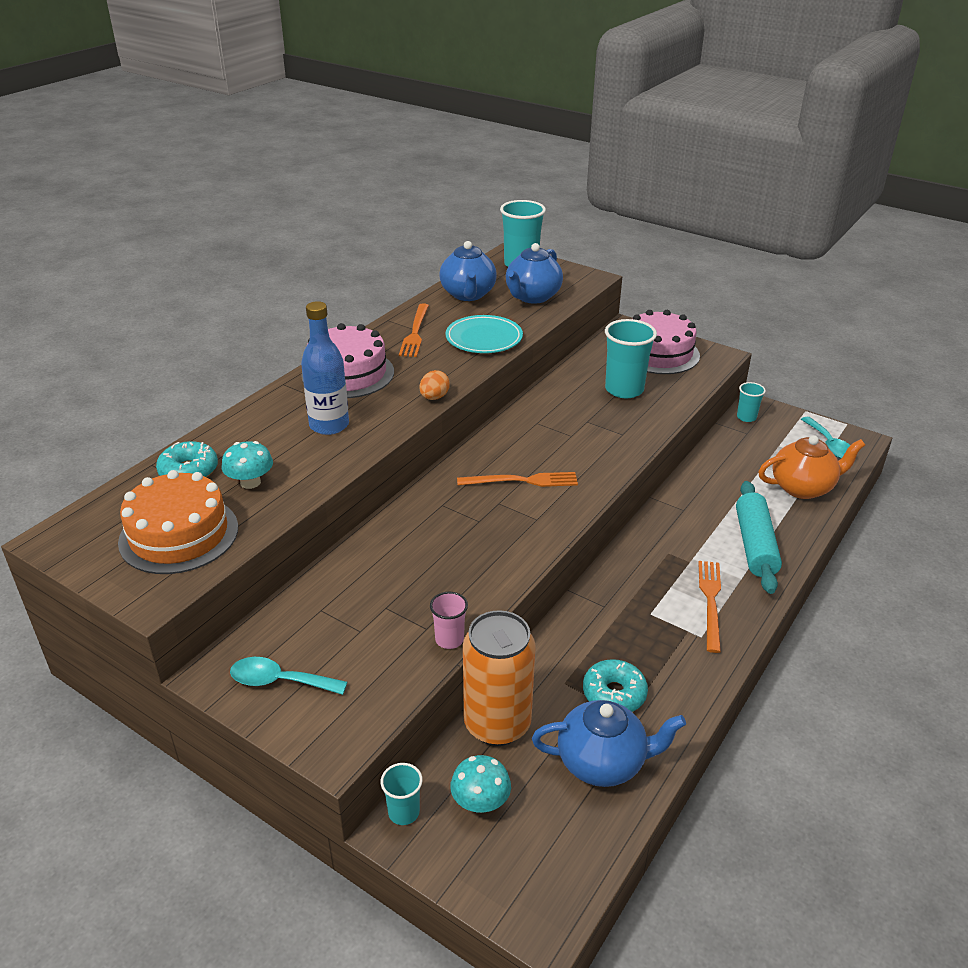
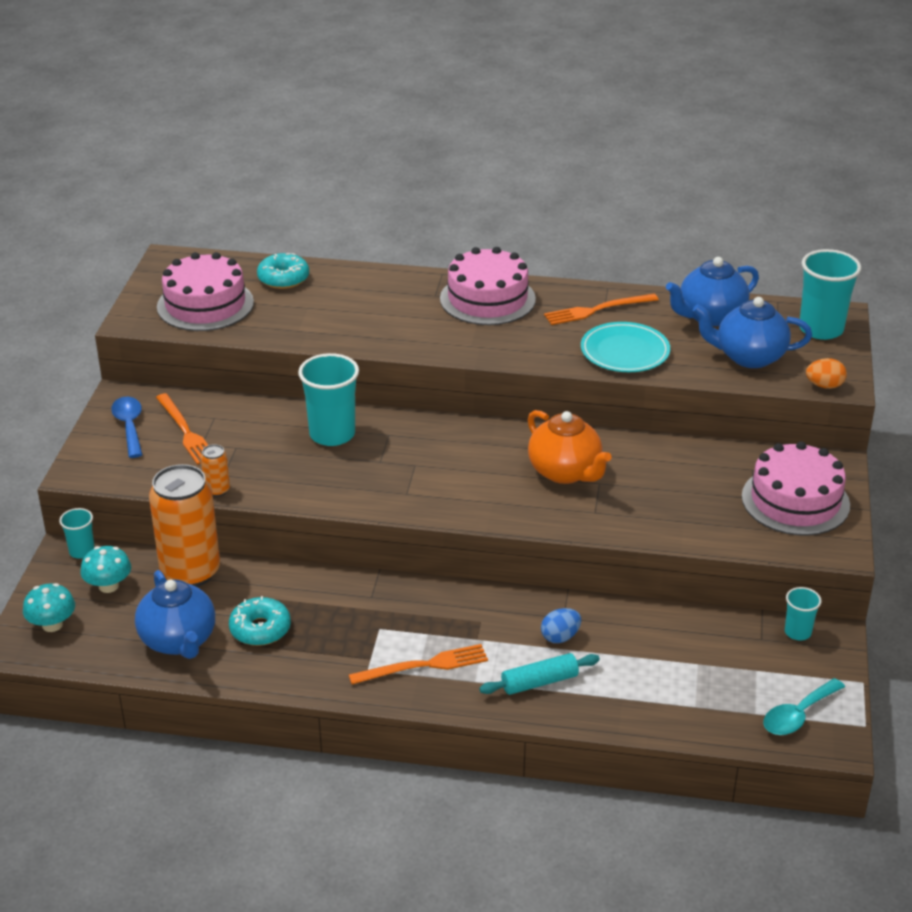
camera: 65 degrees right, 0 degrees up
orange cake [118,470,238,574] -> pink cake [157,252,254,331]
turquoise mushroom [222,441,273,489] -> turquoise mushroom moved to [23,583,75,632]
turquoise spoon [230,657,347,695] -> blue spoon [111,397,143,458]
blue bottle [301,301,349,435] -> none
orange egg [420,370,450,400] -> orange egg moved to [806,358,847,389]
pink cup [430,592,468,649] -> orange can [201,444,230,497]
orange fork [457,472,578,487] -> orange fork moved to [156,393,208,465]
turquoise cup [605,319,657,398] -> turquoise cup moved to [298,353,359,446]
turquoise rolling pin [736,481,782,594] -> turquoise rolling pin [479,653,600,695], size x0.66
orange teapot [758,435,865,499] -> orange teapot moved to [528,410,612,484]
none -> blue egg [541,608,581,643]

